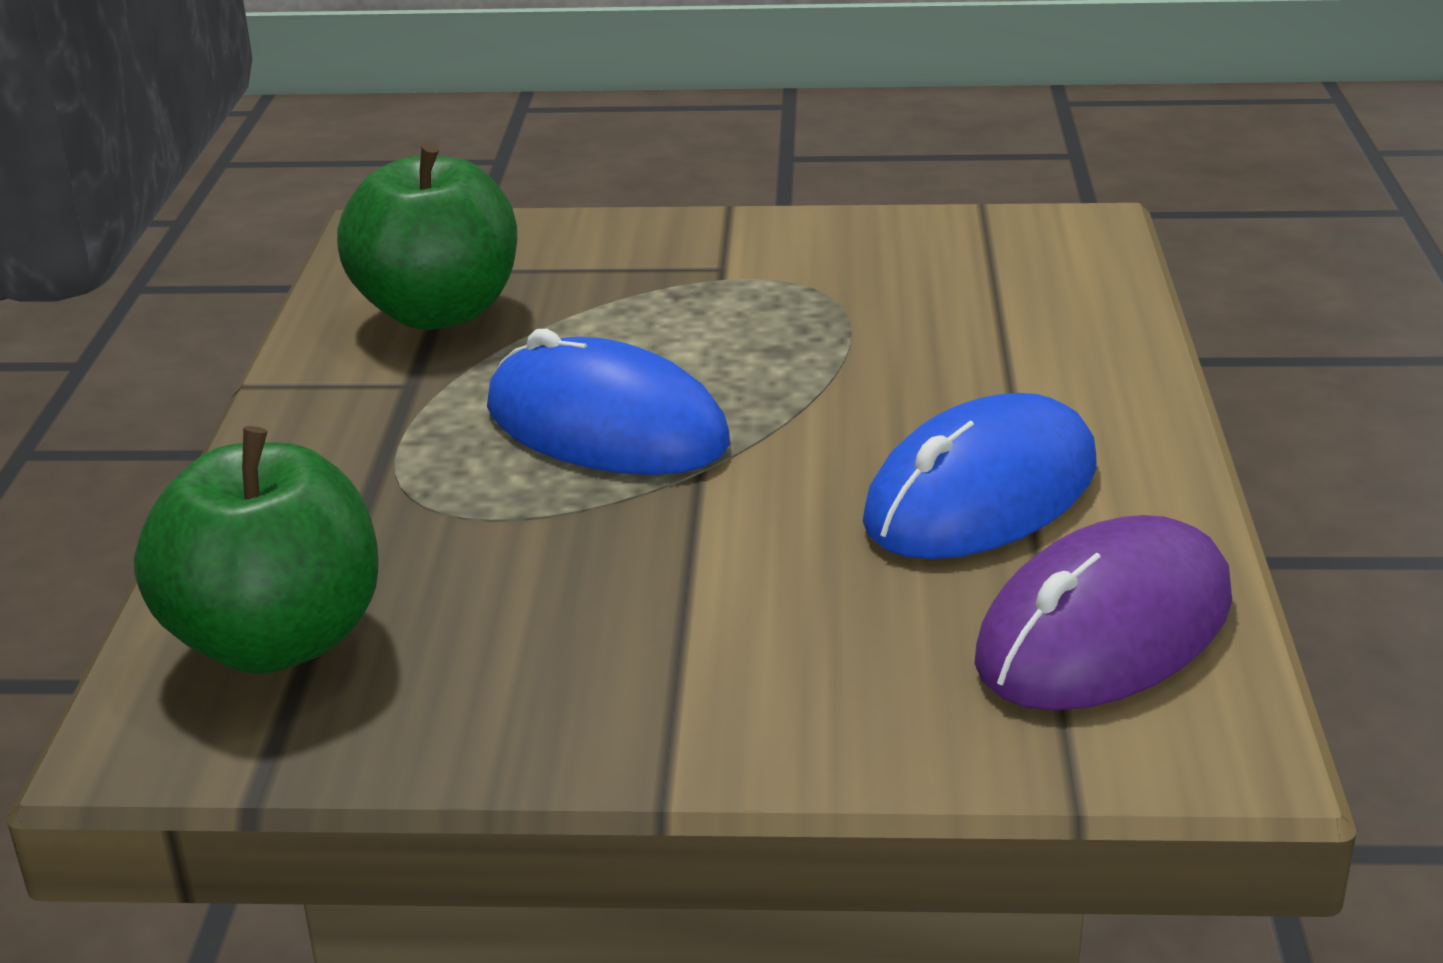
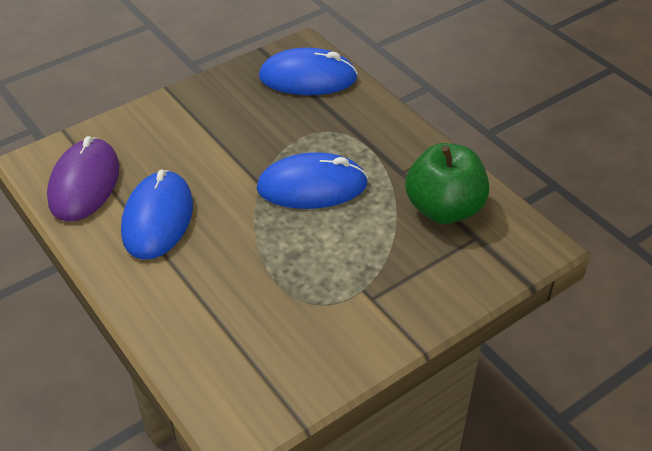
camera: 140 degrees right, 15 degrees up
green apple [134,426,379,674] -> blue mouse [259,48,358,95]

